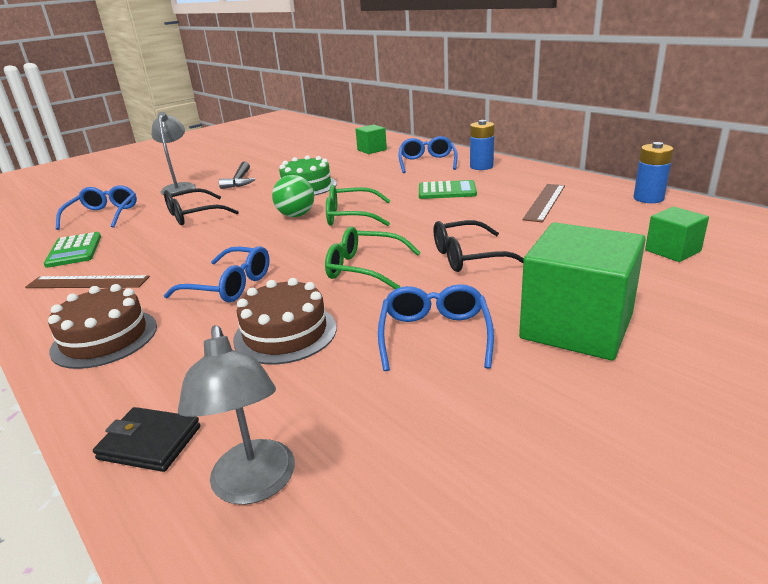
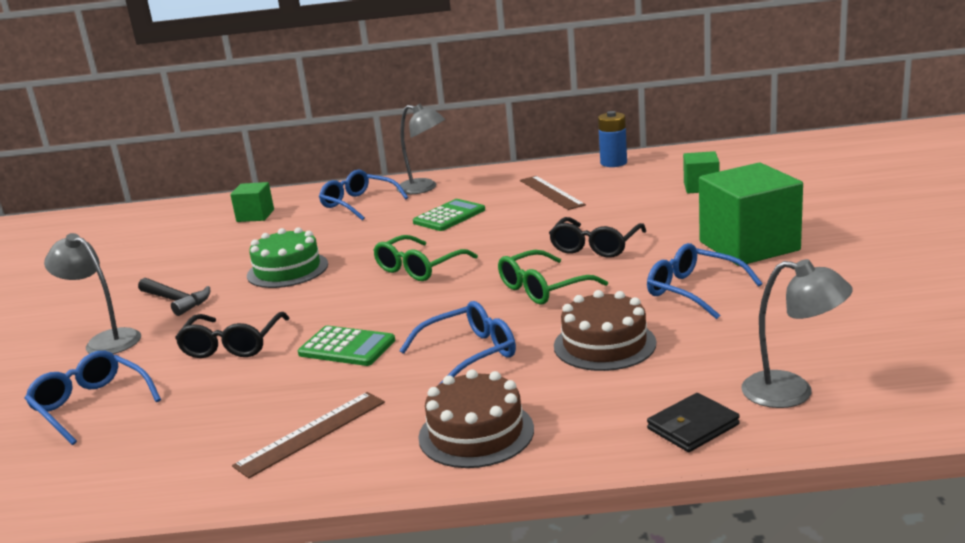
camera: 50 degrees left, 5 degrees down
green calculator [44,232,101,268] -> green calculator moved to [298,326,395,366]
green ball [272,175,314,217] -> none
blue battery [470,120,495,170] -> grey lamp [397,104,445,194]

